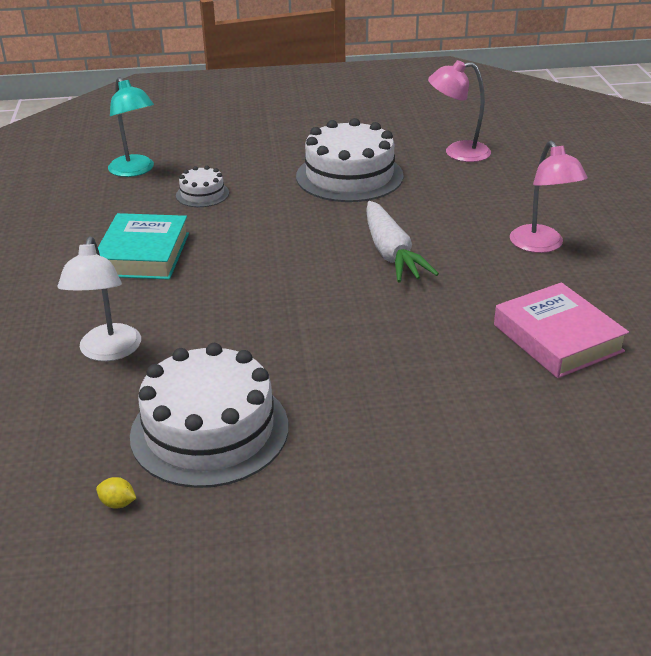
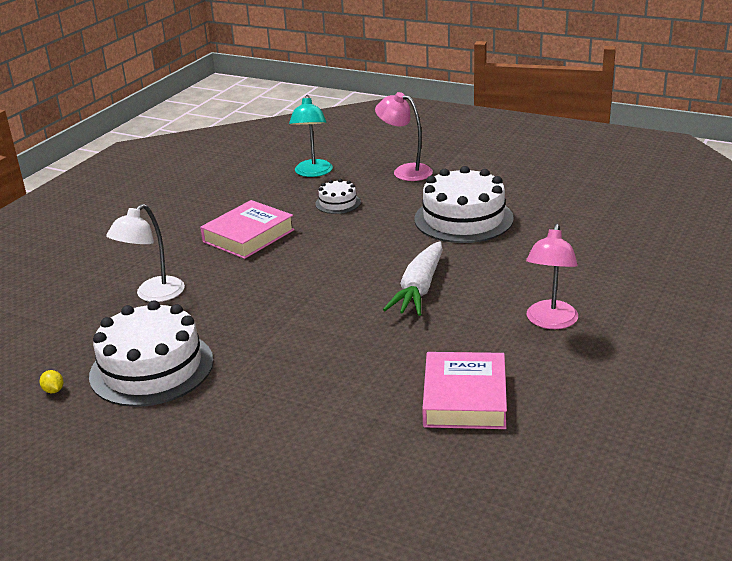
camera: 35 degrees right, 5 degrees down
turquoise book [98,213,189,280] -> pink book [200,200,295,259]
pink lamp [428,60,491,162] -> pink lamp moved to [375,92,433,181]

